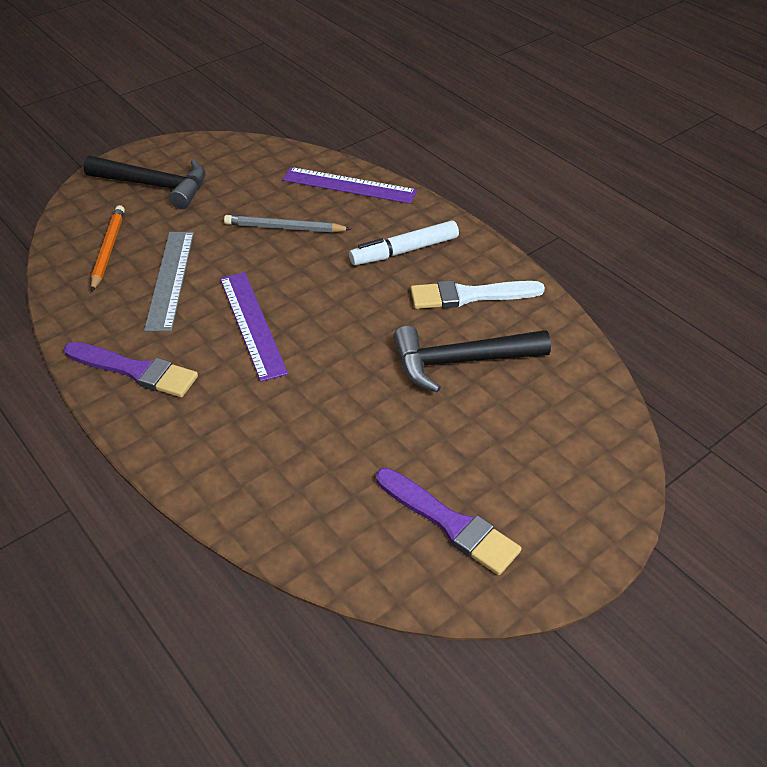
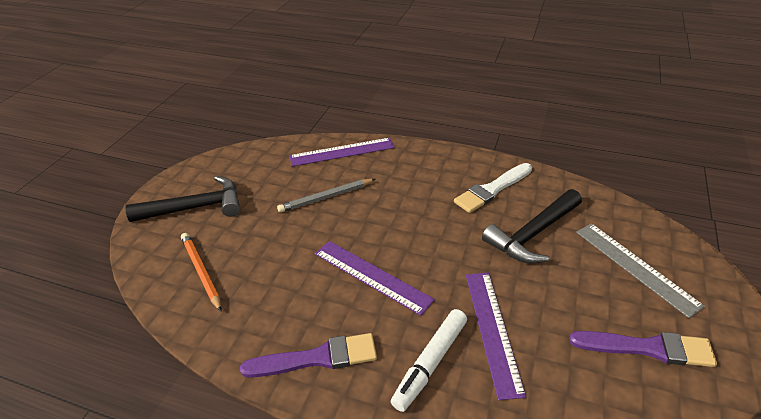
camera: 30 degrees left, 5 degrees down
grey ruler [144,232,194,331] -> grey ruler moved to [576,223,705,318]
white marker [349,221,459,265] -> white marker moved to [391,309,467,412]
none -> purple ruler [466,273,526,400]

